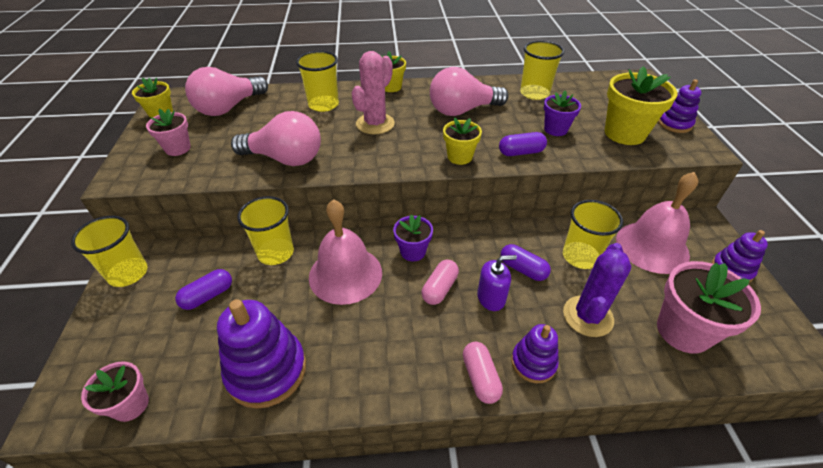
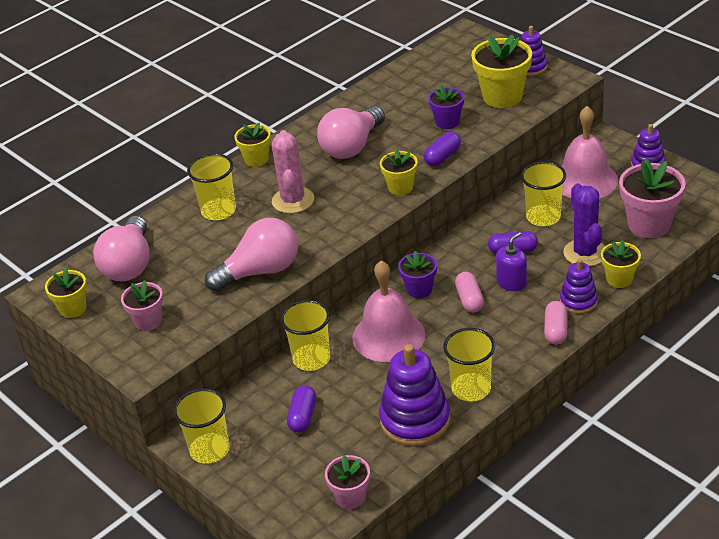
camera: 35 degrees left, 5 degrees down
pink capsule [463,342,503,404] -> pink capsule turned 60 degrees clockwise [544,301,568,345]
yellow cup [520,41,565,100] -> yellow cup moved to [443,328,495,401]
none -> yellow flower pot [601,240,641,288]

